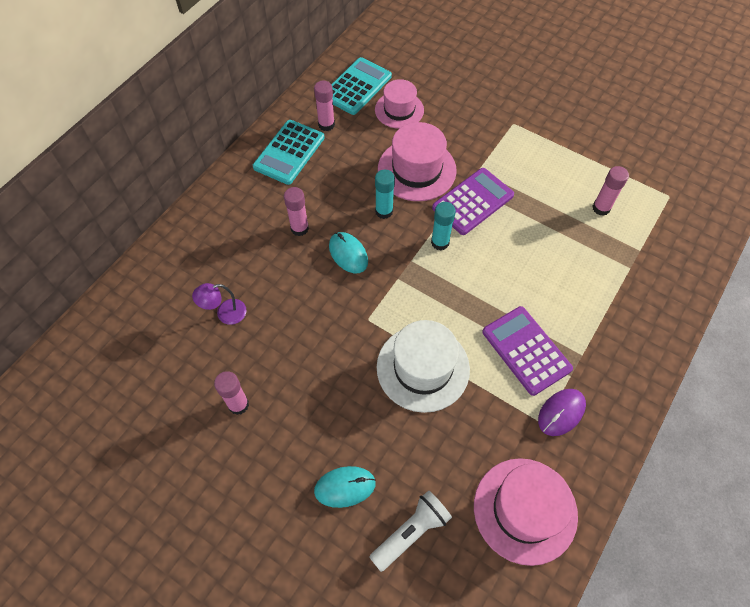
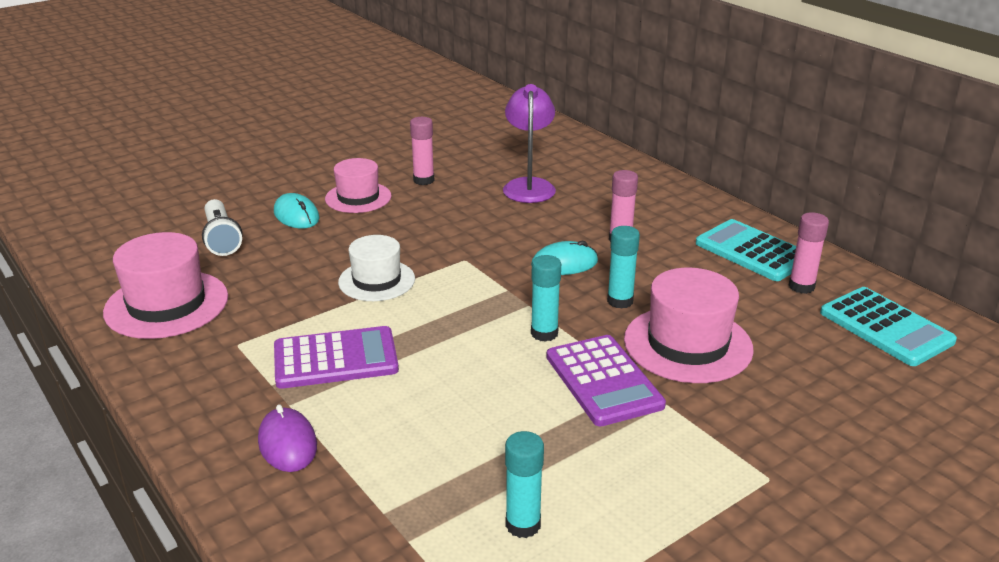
camera: 110 degrees right, 30 degrees down
purple lamp [192,283,247,325] -> purple lamp [503,84,556,203], size x1.64
turquoise mouse [314,466,376,508] -> turquoise mouse turned 45 degrees counterclockwise [274,193,320,229]
pink hat [375,79,424,129] -> pink hat moved to [325,158,391,213]
white hat [377,320,470,413] -> white hat [338,235,415,301], size x0.66
purple mouse [538,389,586,436] -> purple mouse moved to [258,404,317,472]
pink glue stick [592,166,629,216] -> turquoise glue stick [505,431,544,538]

